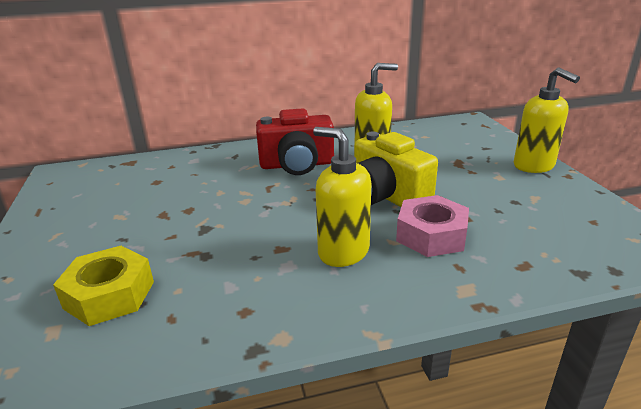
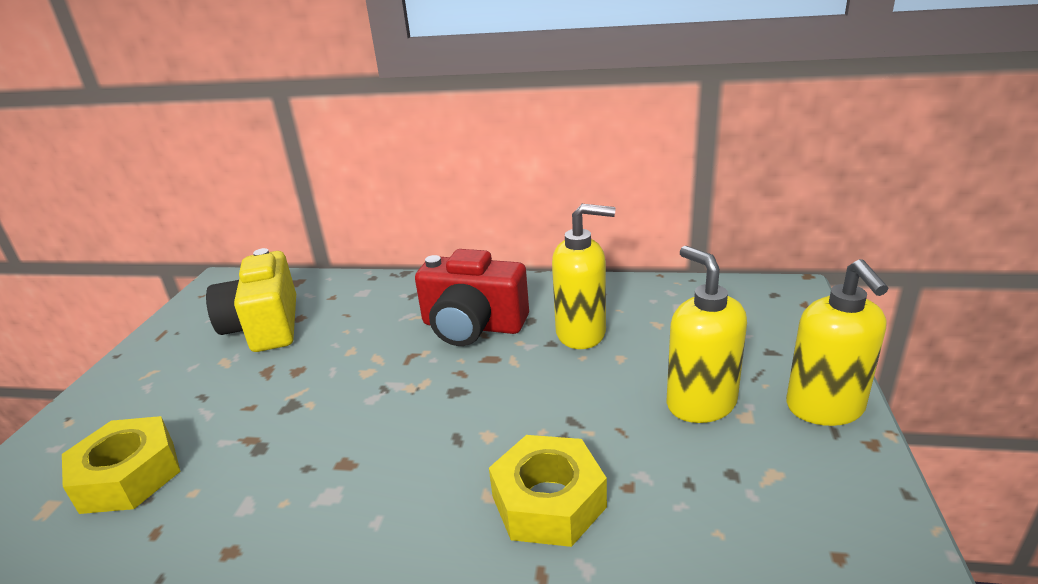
camera: 25 degrees right, 0 degrees up
yellow soap dispenser [313,127,371,267] -> yellow soap dispenser moved to [667,246,747,423]
yellow camera [354,132,438,207] -> yellow camera moved to [206,248,296,352]
pink nut [396,195,469,257] -> yellow nut [489,435,607,547]

